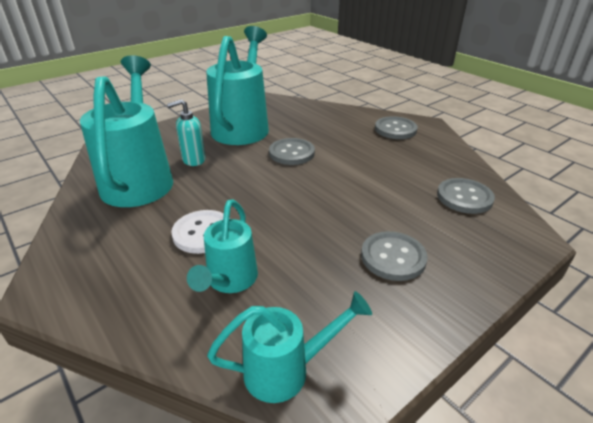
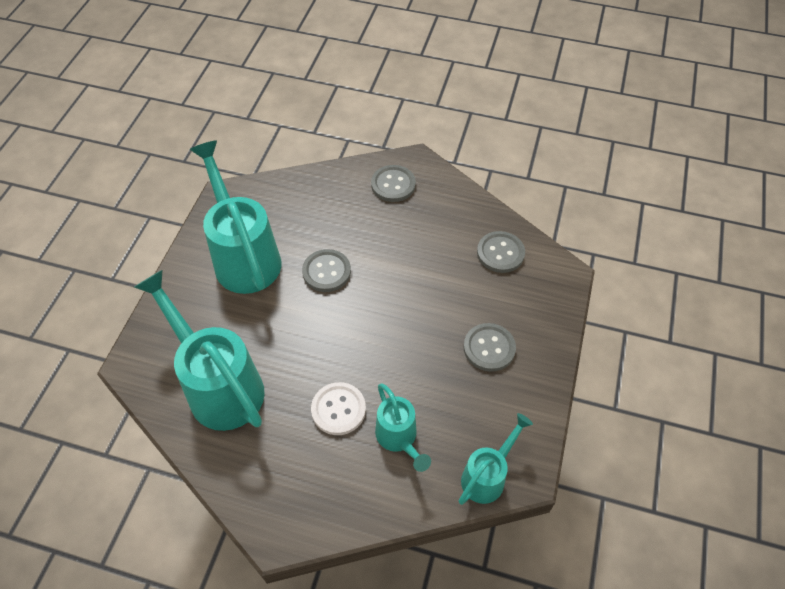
camera: 35 degrees left, 20 degrees up
turquoise soap dispenser [167,99,205,166] -> none

